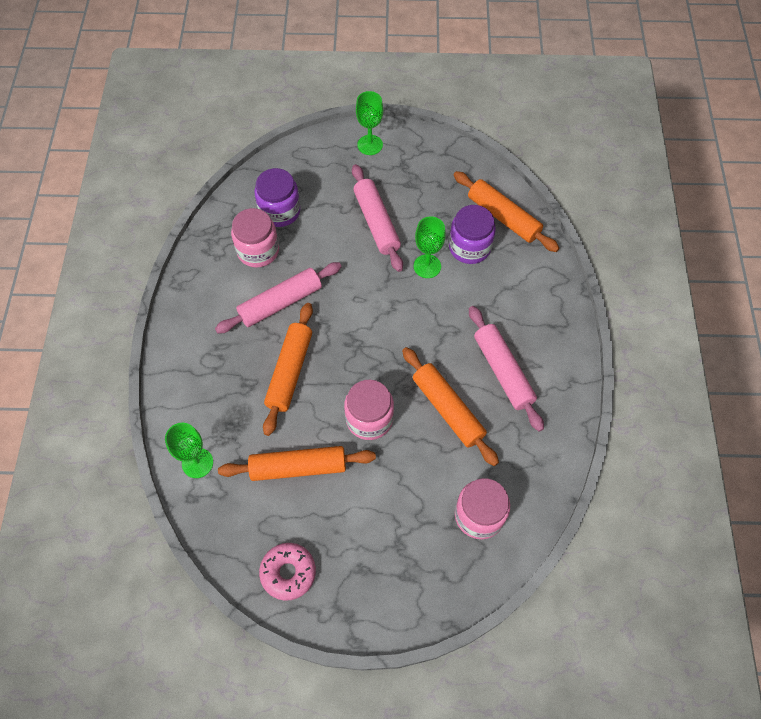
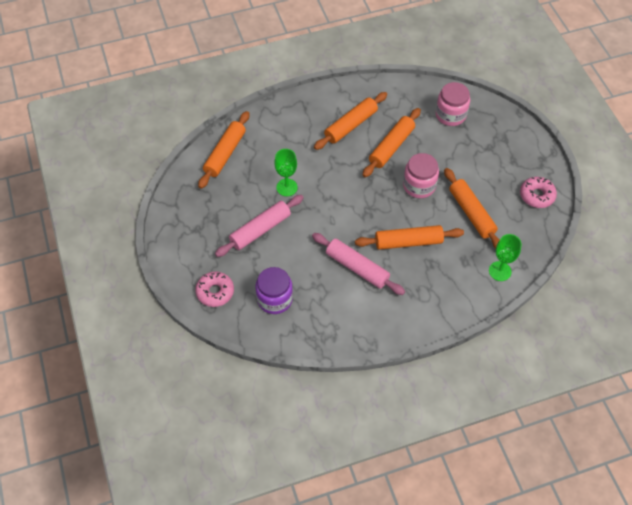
camera: 110 degrees left, 5 degrees down
pink jar [231,208,279,268] -> none
green goblet [356,91,383,155] -> none
purple jar [449,205,496,264] -> none
pink rolling pin [469,306,544,432] -> orange rolling pin [314,92,387,150]
none -> pink donut [195,272,234,307]

